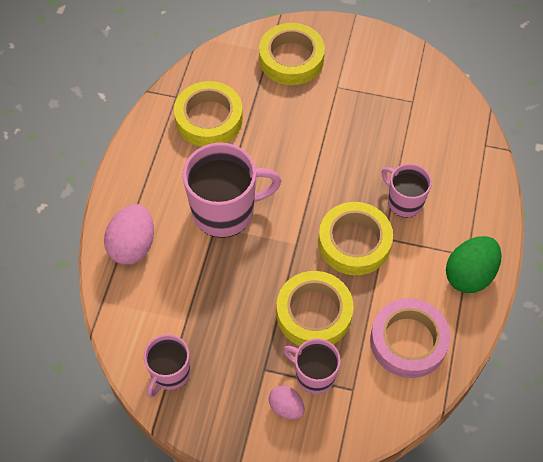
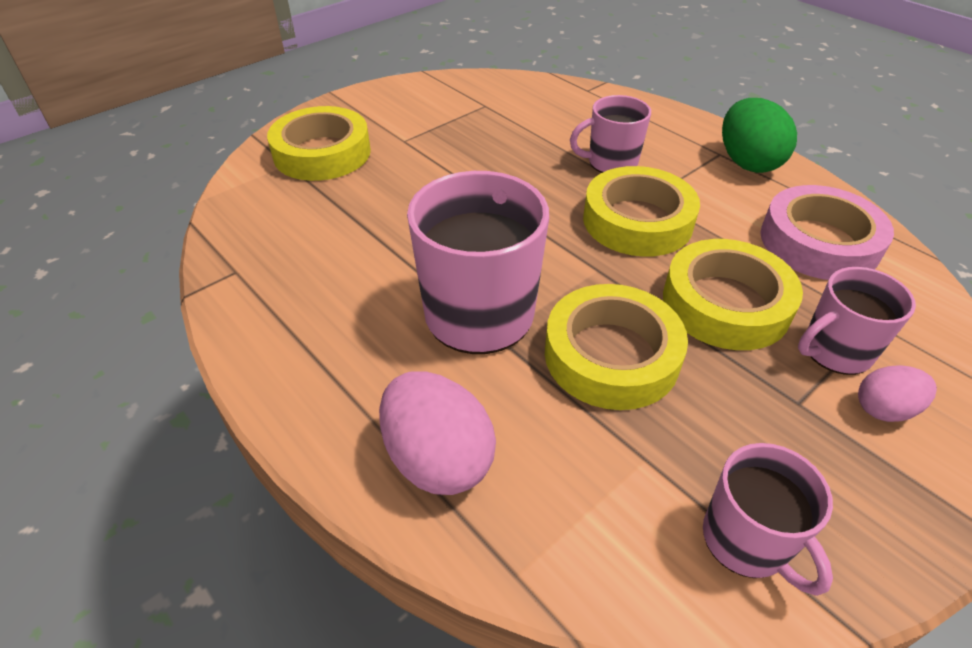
camera: 55 degrees left, 15 degrees down
yellow tape [174,81,243,147] -> yellow tape moved to [545,284,688,410]

